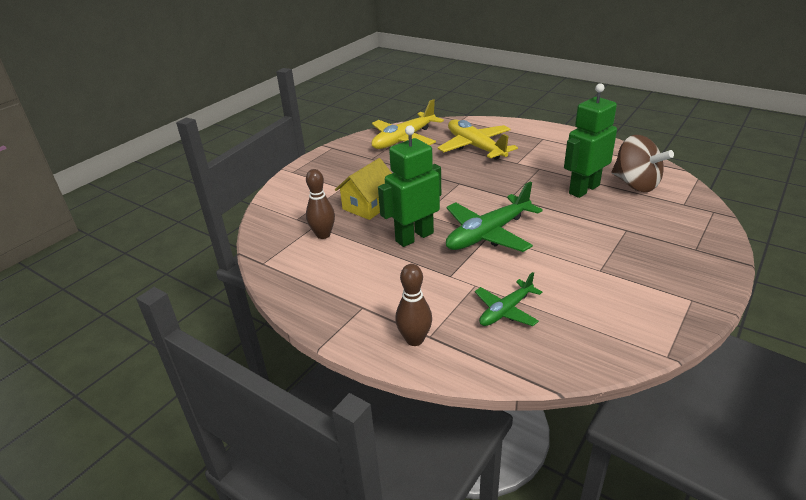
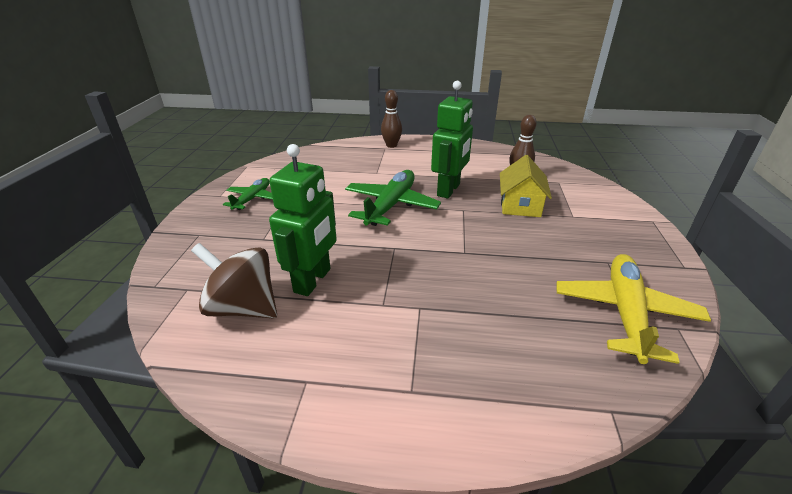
camera: 150 degrees right, 0 degrees up
yellow plane [438,120,518,160] -> none
green plane [475,272,542,326] -> green plane moved to [223,178,273,210]

